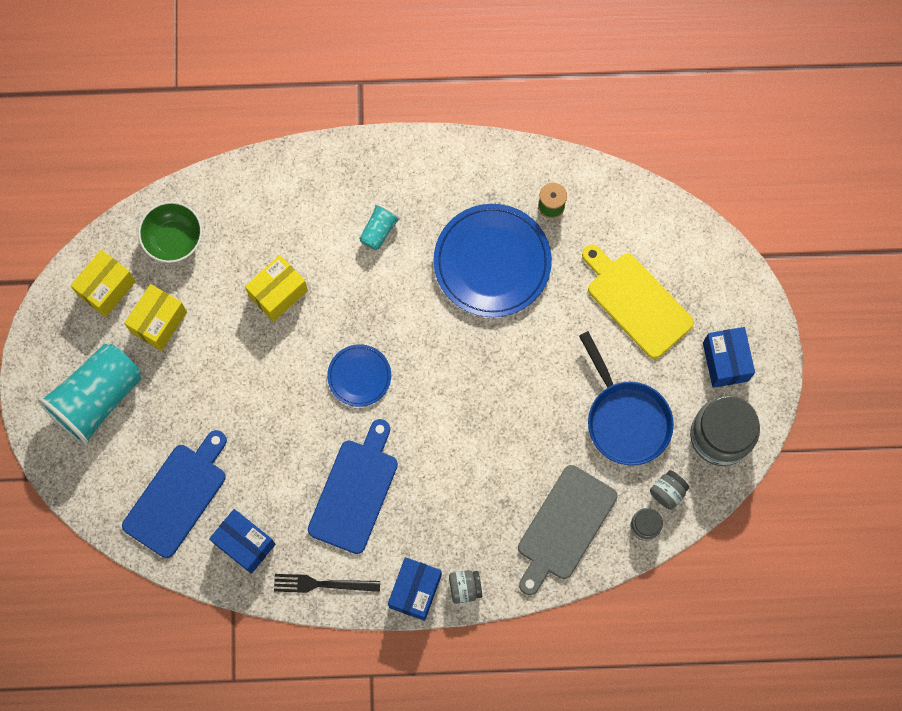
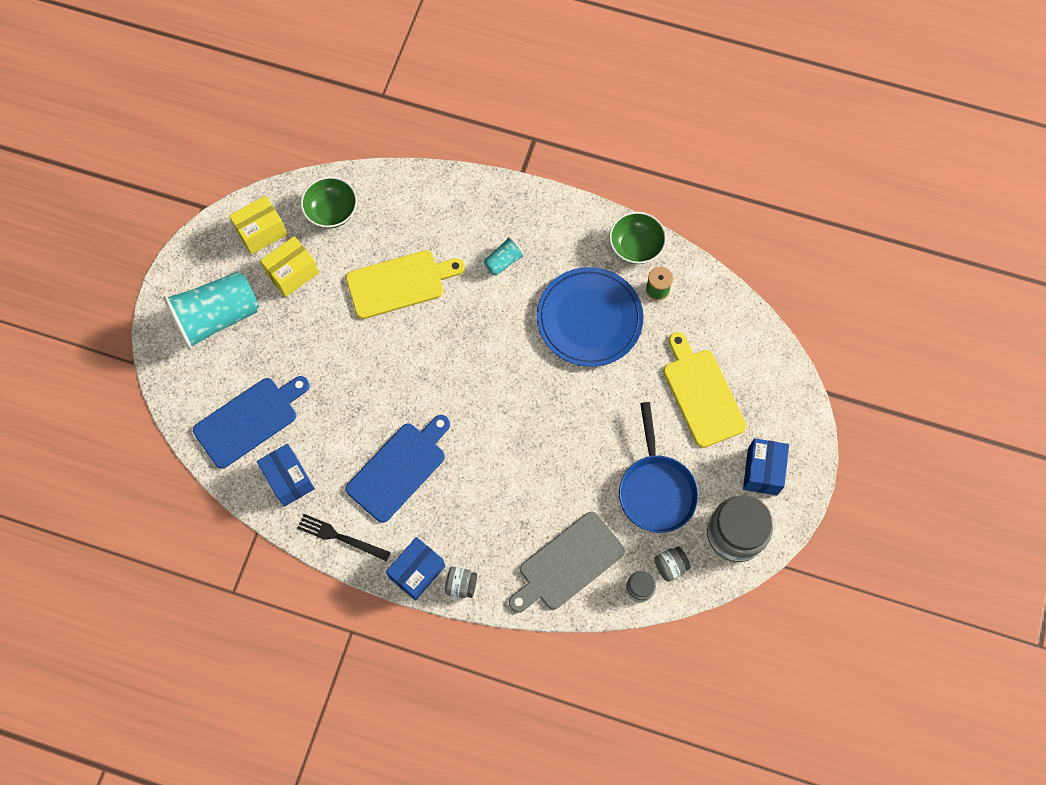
camera: 20 degrees right, 5 degrees down
yellow box [245,255,308,322] -> yellow cutting board [346,250,465,319]
blue plate [327,344,391,407] -> none
none -> green bowl [609,212,666,264]

